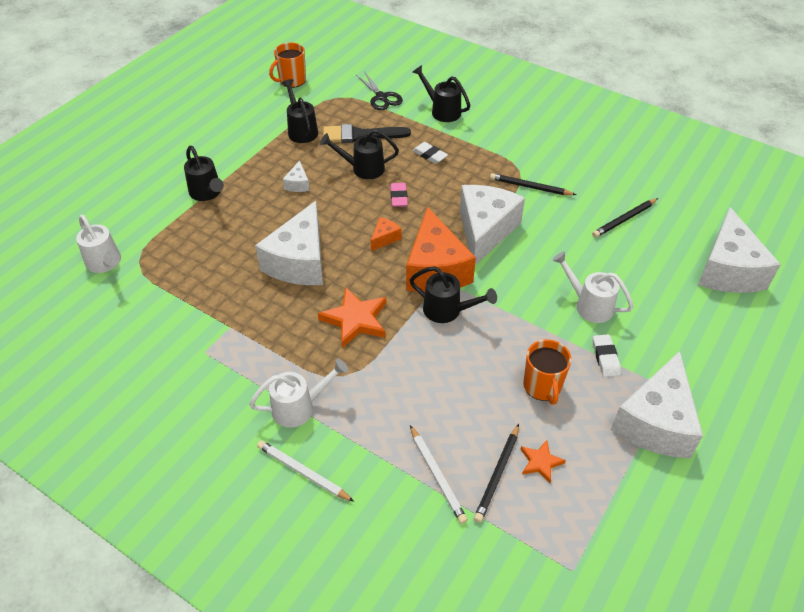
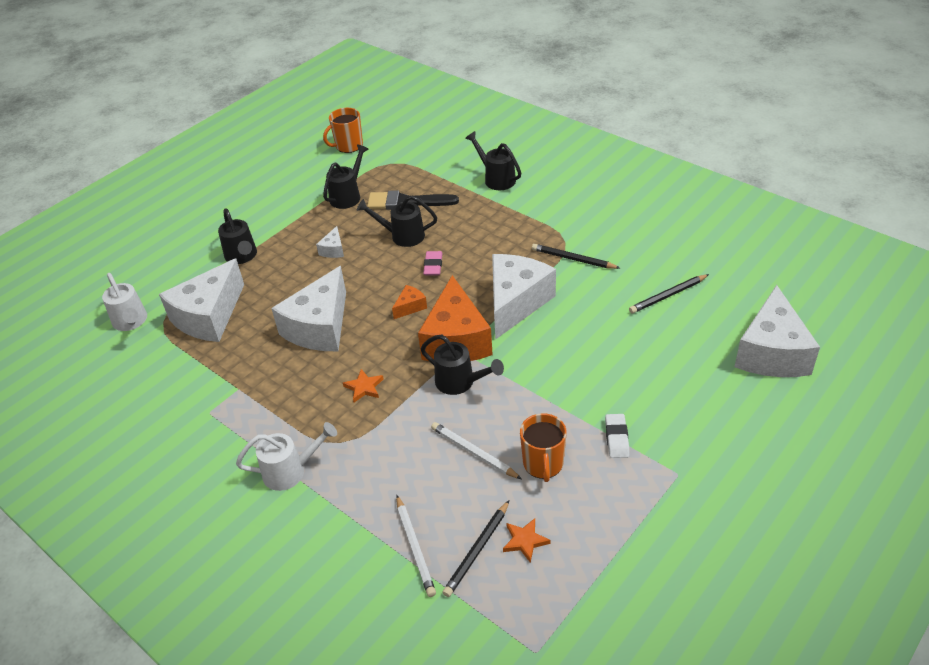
camera: 10 degrees right, 5 degrees down
white pencil [257,440,354,502] -> white pencil moved to [431,422,521,479]
black watering can [282,79,318,143] -> black watering can turned 45 degrees clockwise [323,144,368,209]
orange star [318,288,386,348] -> orange star [343,369,384,402], size x0.56
black scissors [356,71,403,110] -> none
white eraser [412,142,448,164] -> none
white watering can [552,251,633,323] -> none
white cheese [611,351,703,458] -> white cheese moved to [159,258,244,342]

